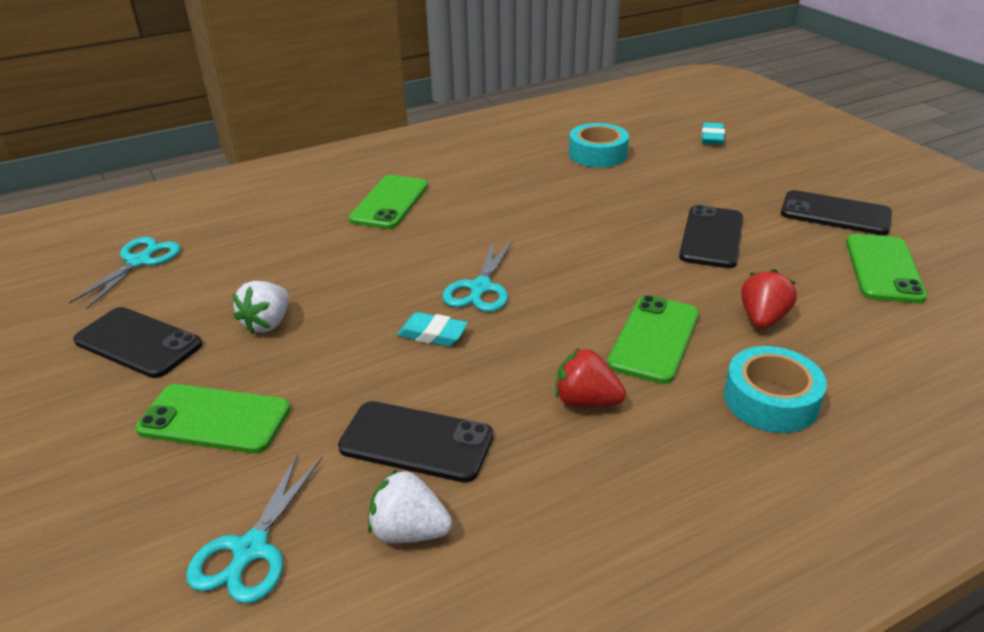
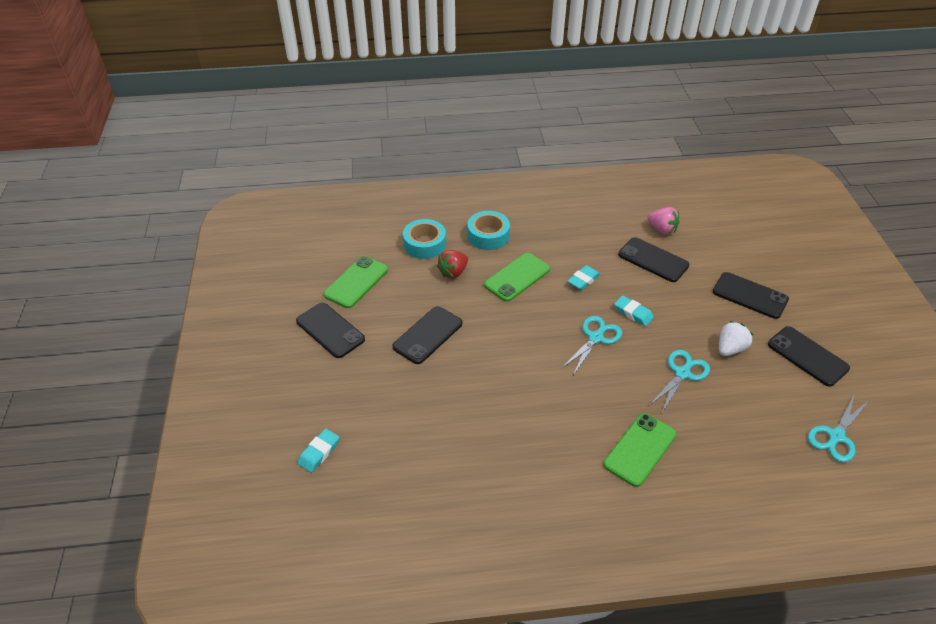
camera: 160 degrees left, 10 degrees up
green phone [136,384,290,453] -> black phone [713,272,789,319]
turquoise scissors [186,453,323,604] -> turquoise scissors moved to [649,350,710,414]
white strawberry [368,469,452,543] -> pink strawberry [647,207,680,235]
red strawberry [555,348,626,408] -> none
turquoise tape [569,123,629,168] -> turquoise tape moved to [403,219,446,259]
none -> turquoise eraser [567,265,600,290]

